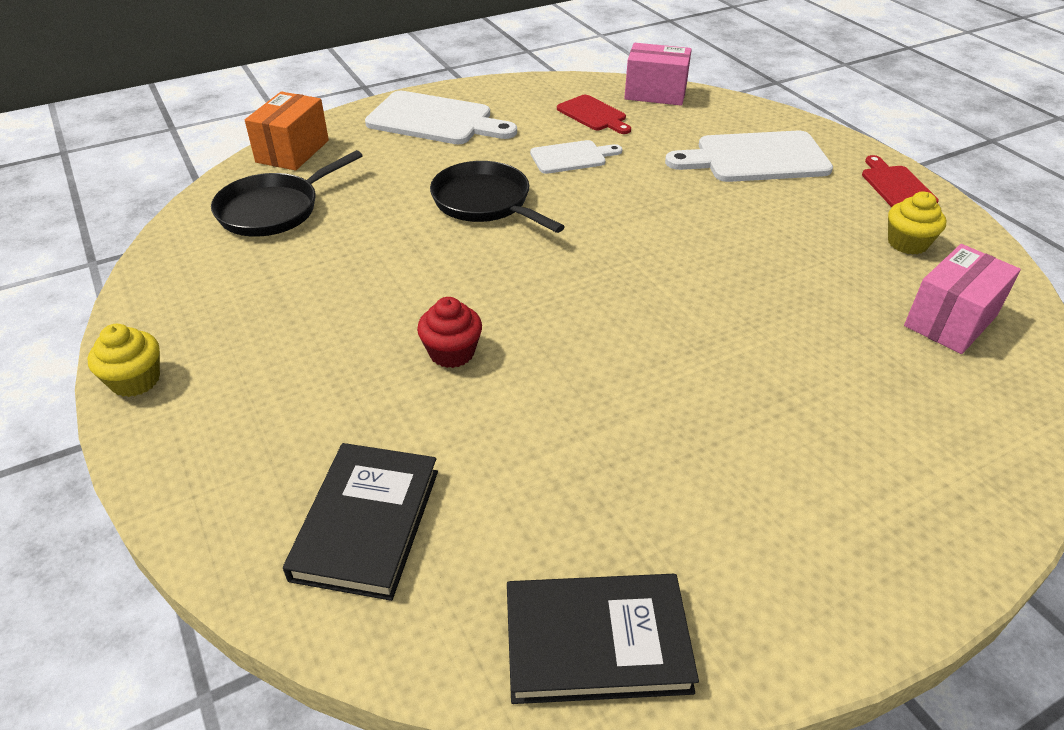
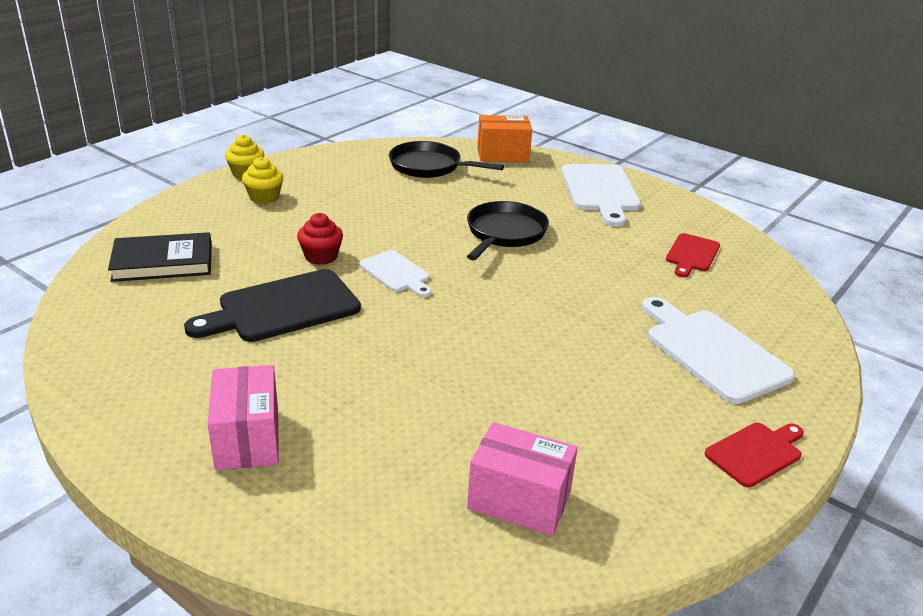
camera: 65 degrees right, 10 degrees down
black book [507,574,699,704] -> none
white cutting board [530,140,622,174] -> white cutting board moved to [359,250,432,297]
pink box [624,43,692,106] -> pink box moved to [208,365,279,470]
yellow cupcake [888,192,947,255] -> yellow cupcake moved to [242,157,283,204]
none -> black cutting board [184,269,361,342]

